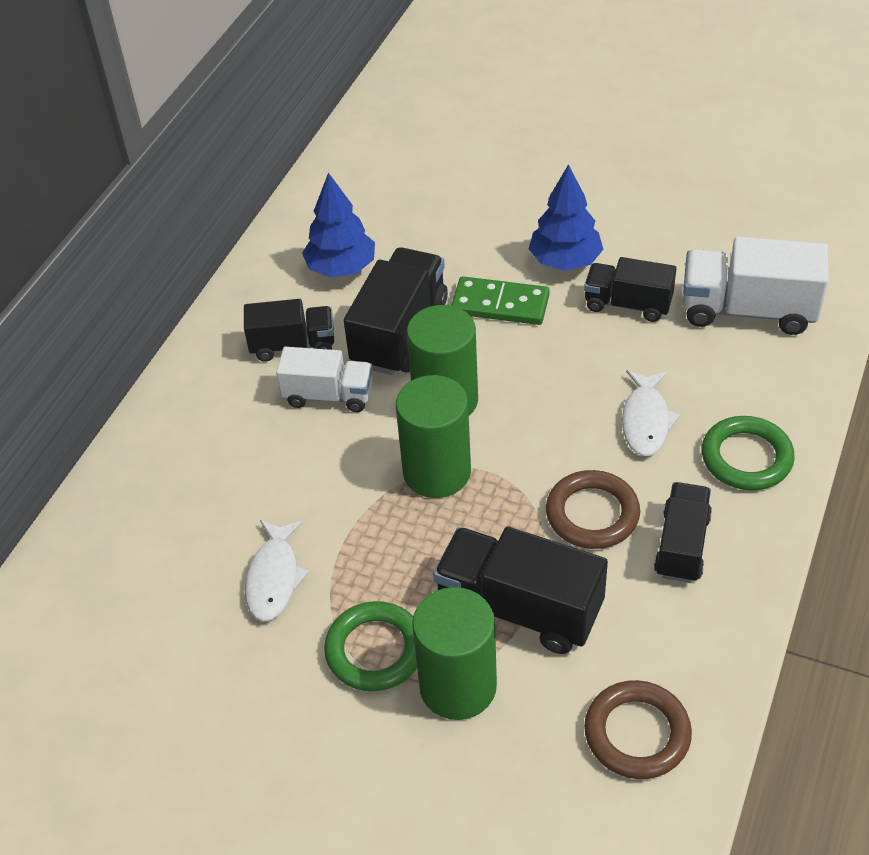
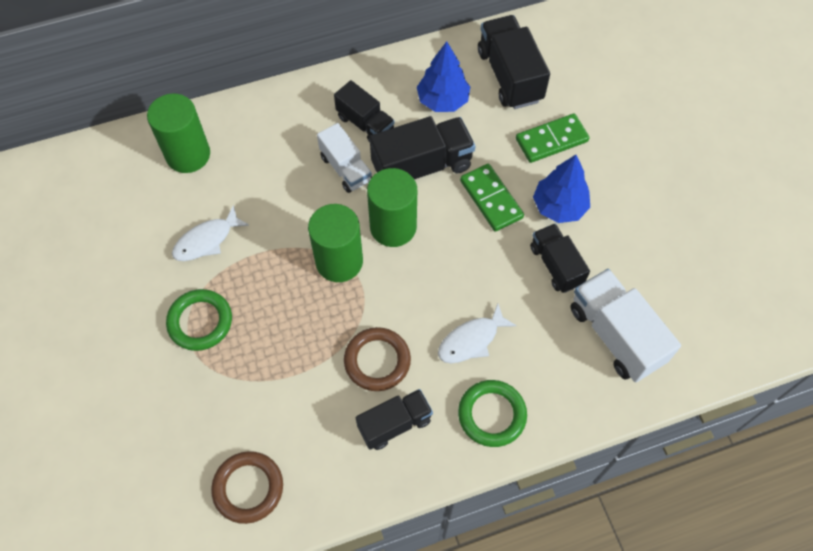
camera: 45 degrees right, 15 degrees up
green cylinder [412,587,497,720] -> green cylinder moved to [147,93,210,173]
black truck [433,526,608,654] -> black truck moved to [478,15,550,109]
none -> green domino [516,114,590,163]

